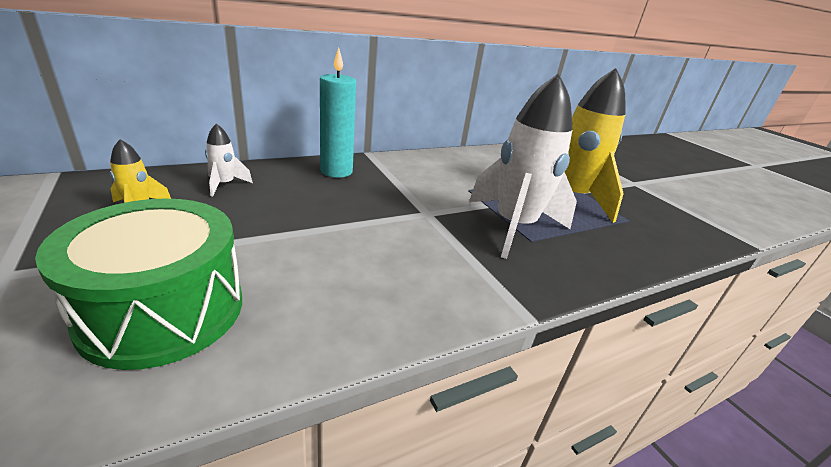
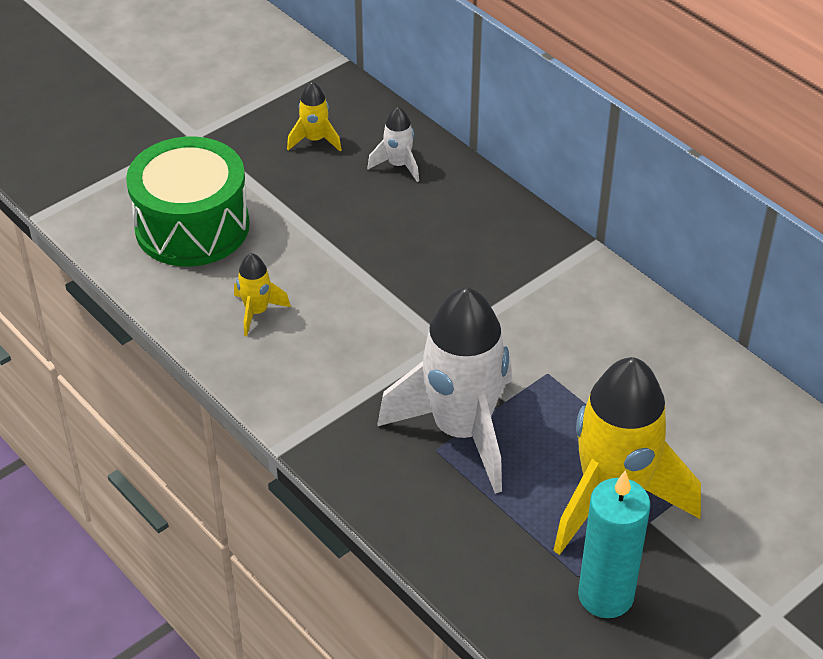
camera: 80 degrees right, 15 degrees up
turquoise candle [320,47,356,178] -> turquoise candle moved to [578,471,651,618]
none -> yellow rocket [234,253,291,336]

